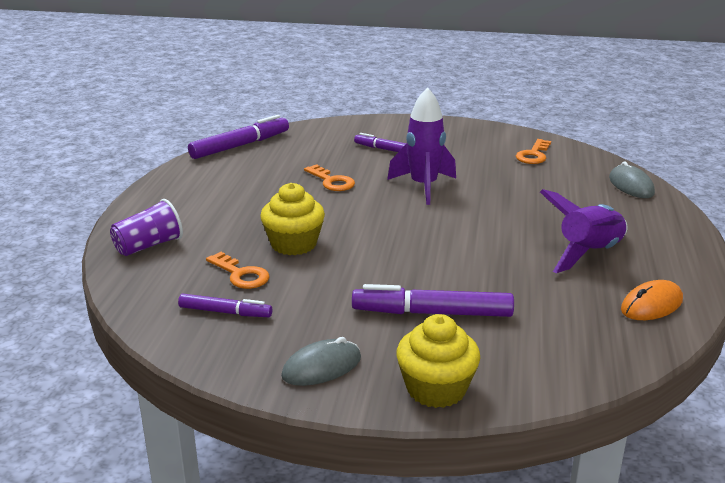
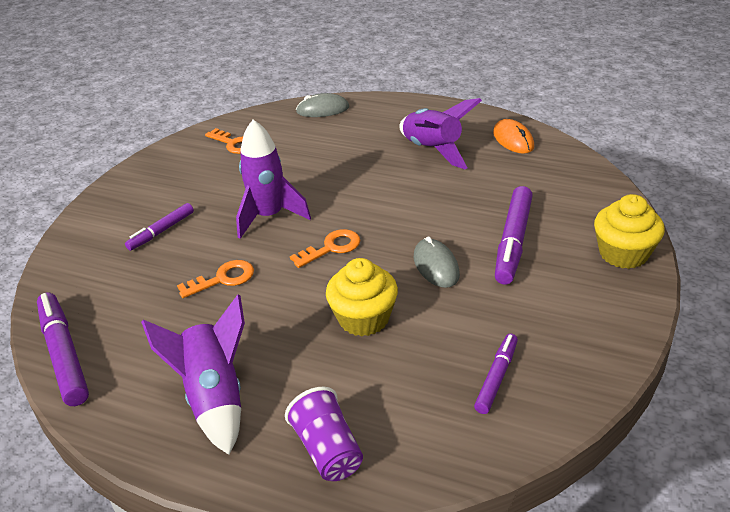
camera: 75 degrees left, 10 degrees up
orange key [206,252,269,289] -> orange key moved to [290,229,361,268]
grey mouse [281,337,361,386] -> grey mouse moved to [414,236,460,288]
none -> purple rocket [141,295,245,455]

